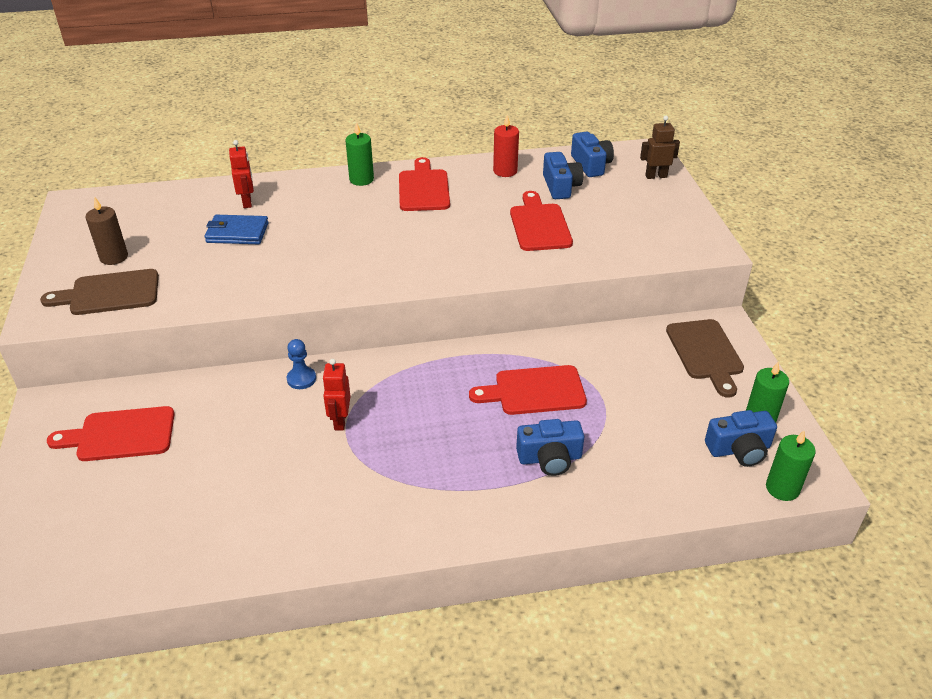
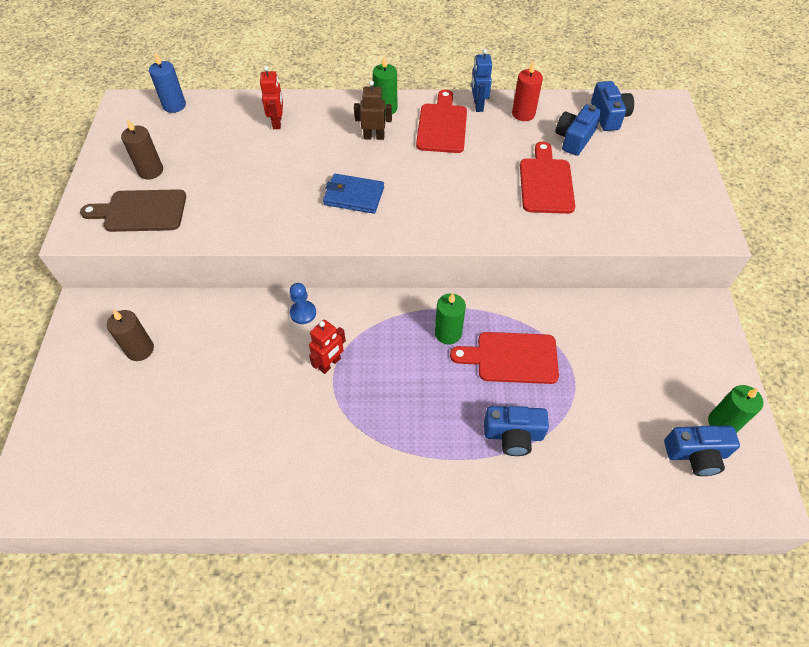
camera: 10 degrees right, 15 degrees up
red cutting board [47,406,175,461] -> brown candle [107,310,154,361]
blue wallet [205,215,269,244] -> blue wallet moved to [323,174,384,214]
red robot [322,359,351,430] -> red robot turned 150 degrees counterclockwise [309,320,346,374]
blue camera [543,152,583,199] -> blue camera turned 150 degrees counterclockwise [555,105,602,156]
brown robot [640,116,680,179] -> brown robot moved to [354,80,392,140]
brown cutting board [666,319,744,398] -> none
green candle [766,430,816,501] -> green candle moved to [435,293,466,345]
none -> blue candle [149,53,186,113]
none -> blue robot [471,49,492,112]

